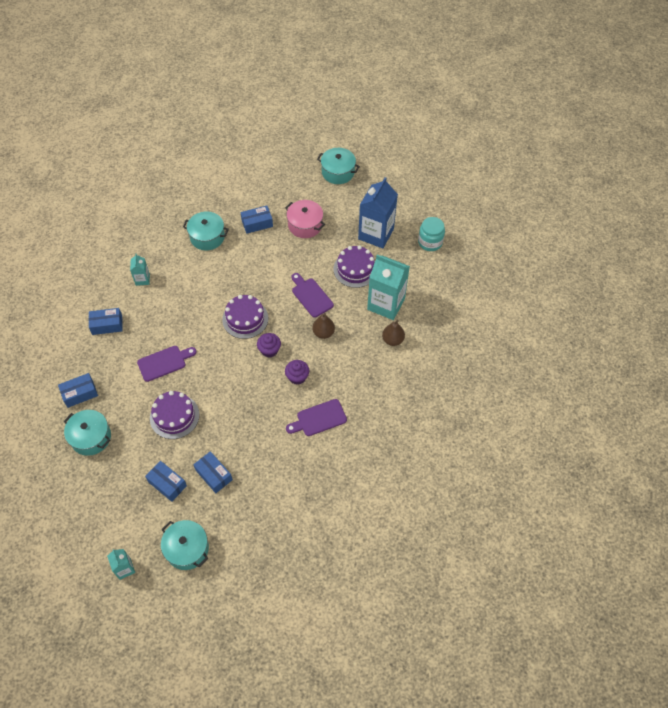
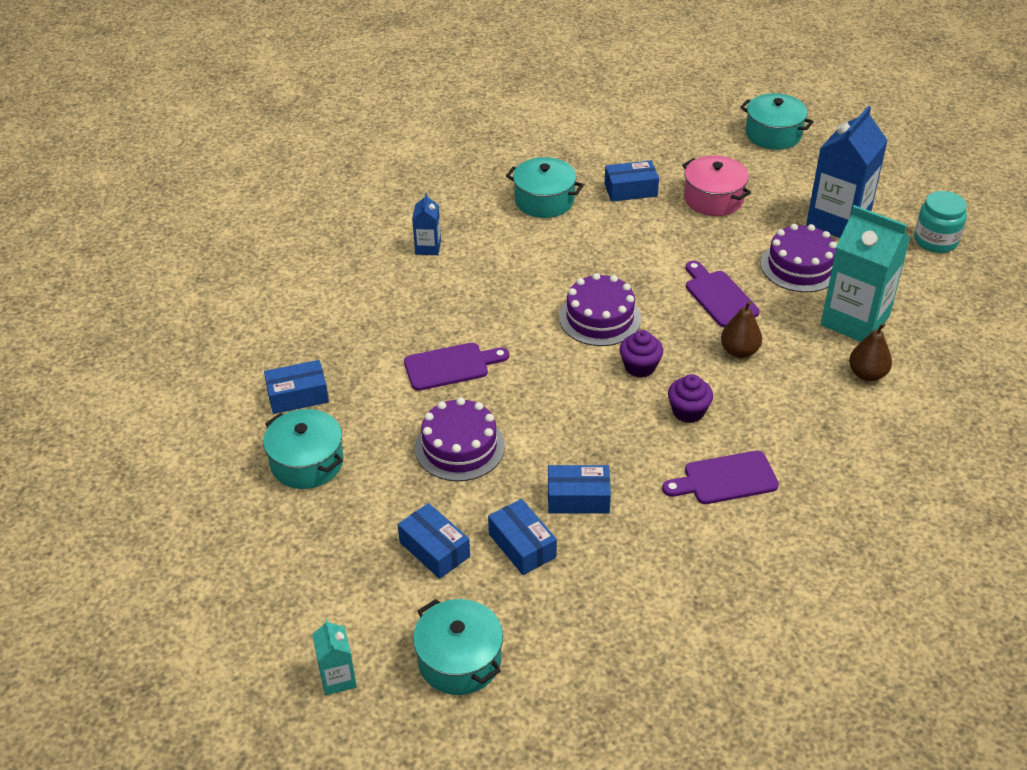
camera: 10 degrees right, 15 degrees down
blue box [89,308,123,335] -> blue box moved to [548,465,611,514]
turquoise carton [130,254,150,286] -> blue carton [412,193,441,255]

